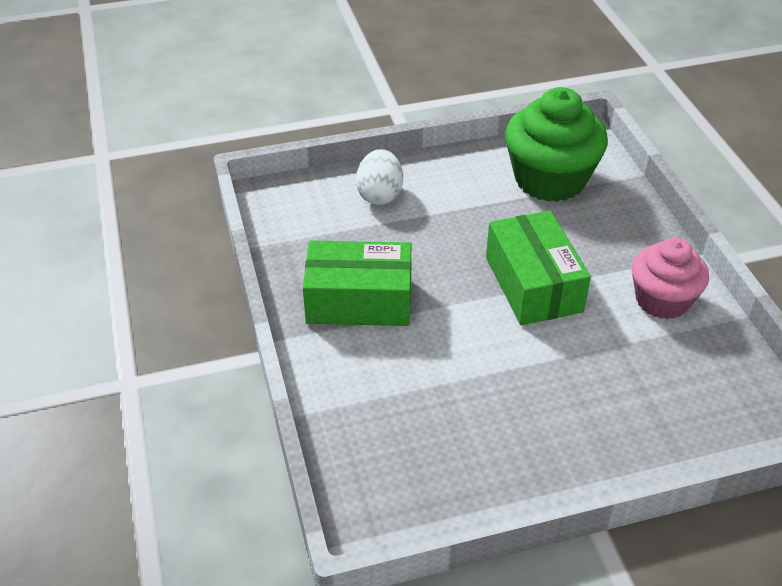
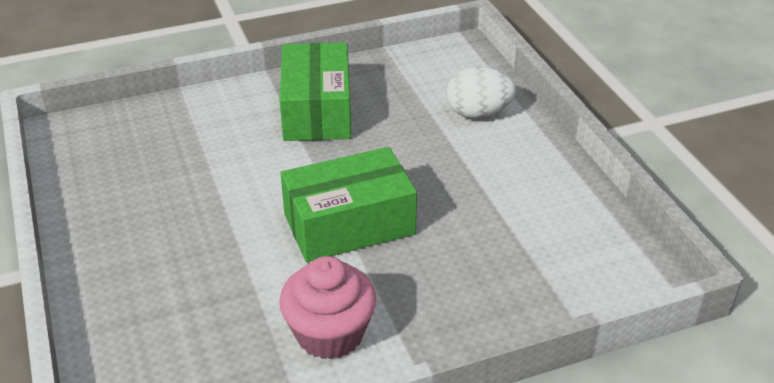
camera: 85 degrees right, 5 degrees down
green cupcake [505,87,608,202] -> none

